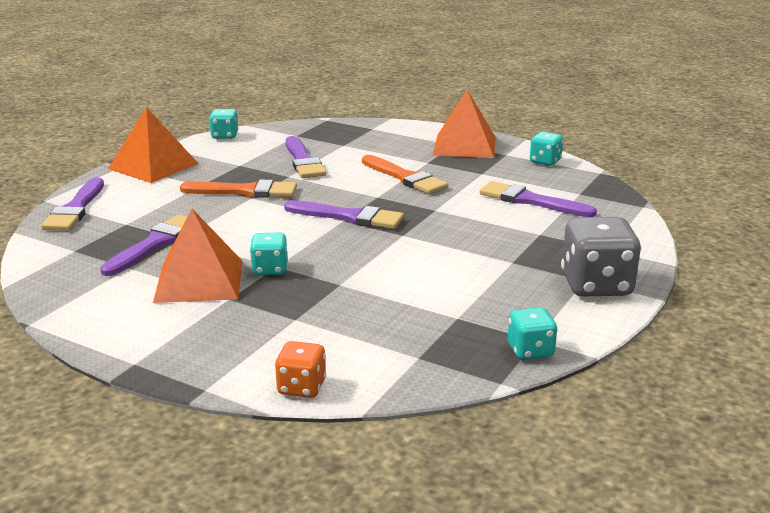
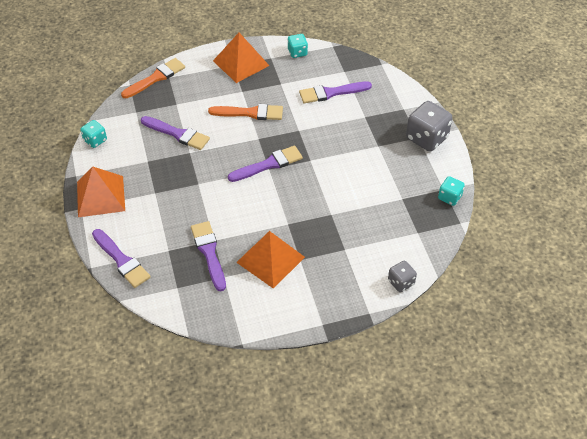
camera: 45 degrees left, 25 degrees up
orange brush [180,179,297,198] -> orange brush moved to [121,58,185,98]
turquoise dice [250,233,288,275] -> none
orange dice [275,341,326,398] -> grey dice [388,261,417,292]

